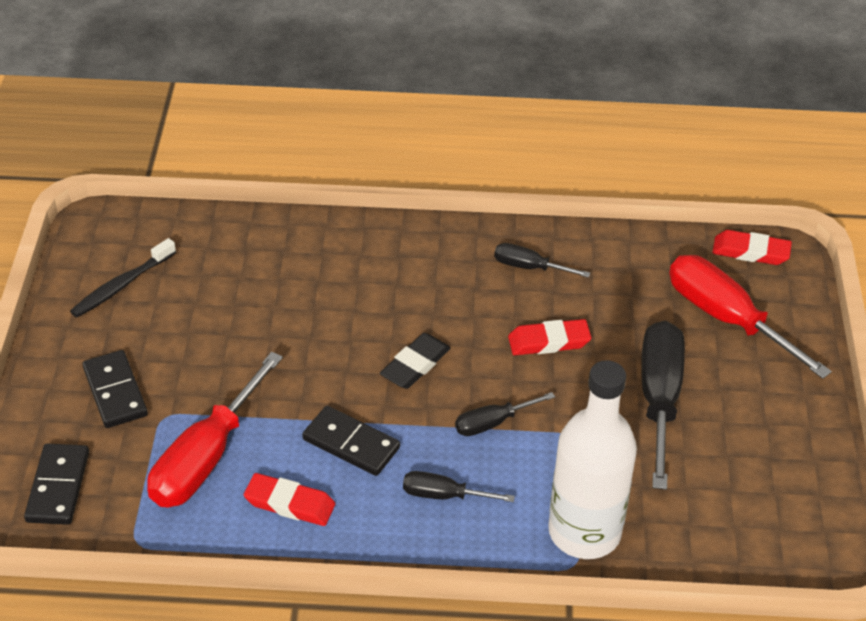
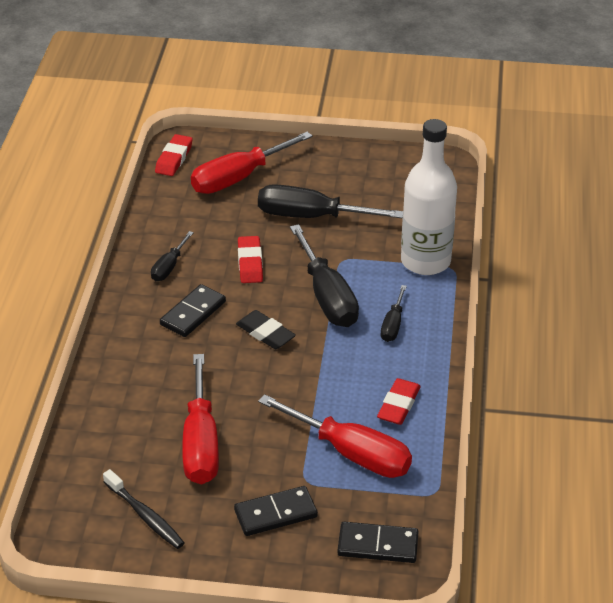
camera: 85 degrees left, 5 degrees down
black domino [302,406,400,476] -> black domino moved to [160,284,226,337]
black screwdriver [455,392,555,436] -> black screwdriver [290,224,359,327], size x1.94
none -> red screwdriver [182,354,219,484]

